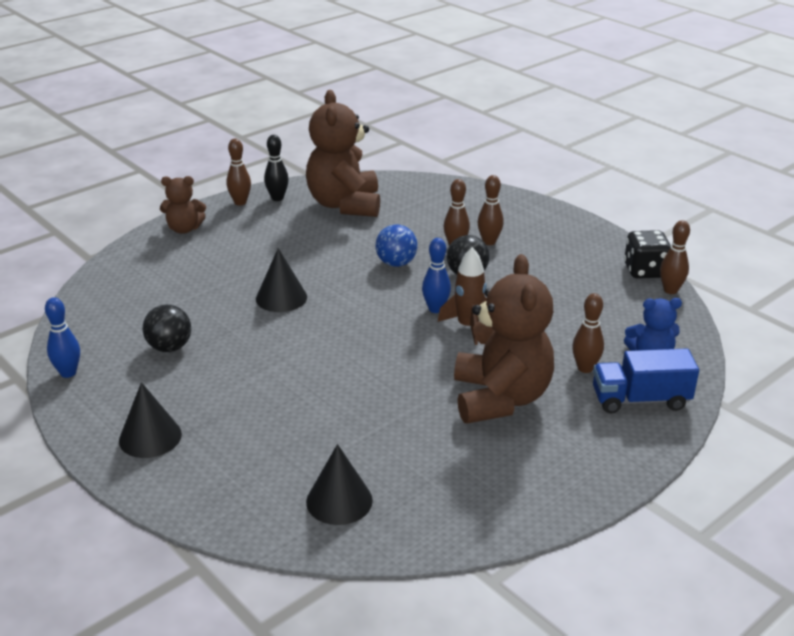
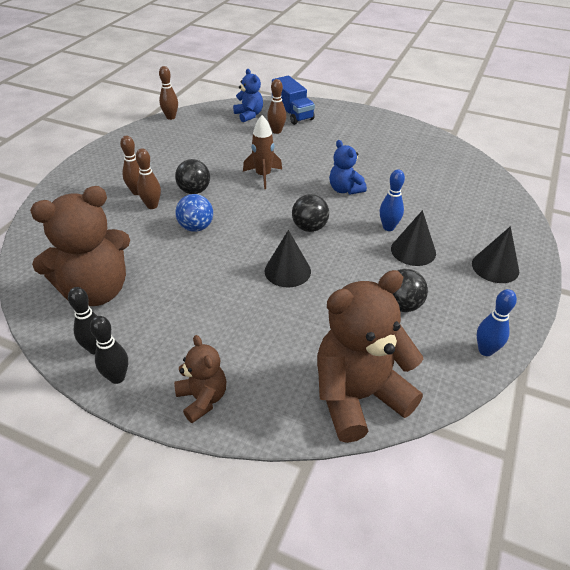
camera: 115 degrees left, 10 degrees up
brown bowling pin [226,139,251,205] -> black bowling pin [90,316,128,384]
black cone [306,444,373,525] -> black cone moved to [391,210,436,266]
blue bowling pin [422,238,451,313] -> blue bowling pin moved to [380,169,405,231]
brown teddy bear [454,254,554,423] -> brown teddy bear moved to [317,270,423,443]
black dice [624,230,671,278] -> none
none -> black ball [292,194,329,232]
none -> blue teddy bear [329,140,367,195]

